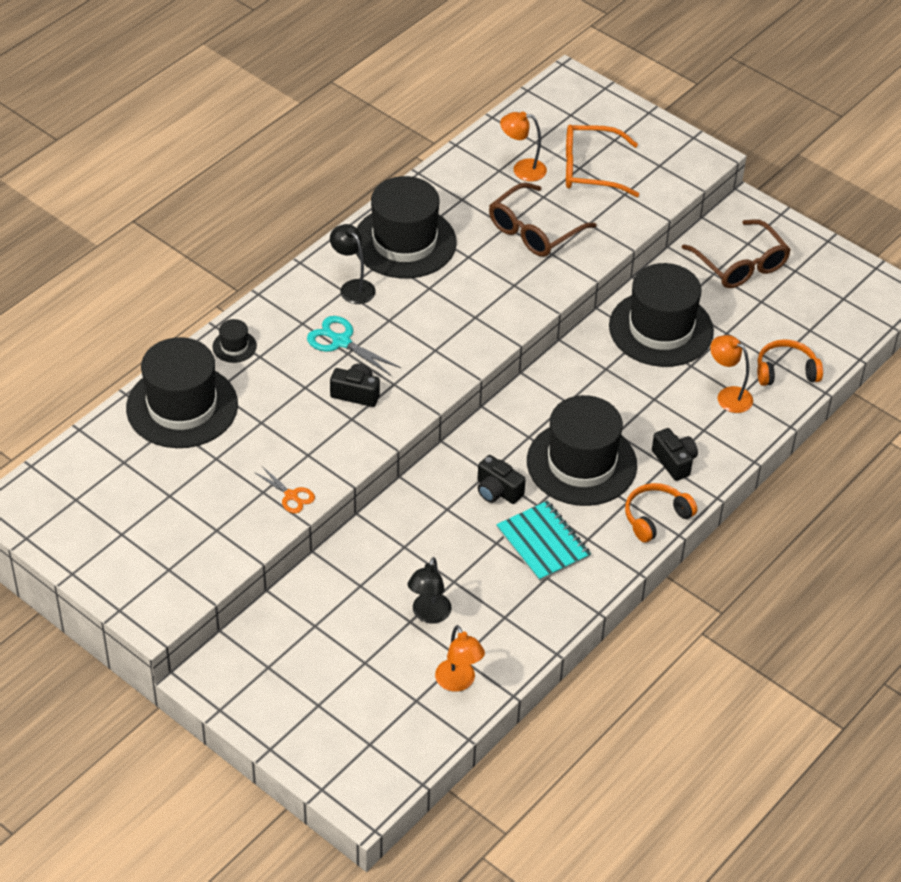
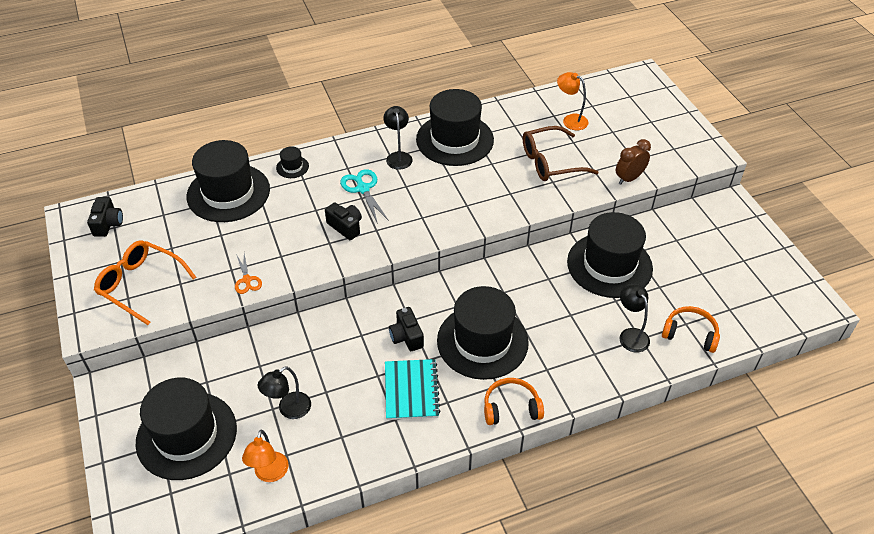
camera: 30 degrees right, 0 degrees up
orange glasses [566,125,639,197] -> orange glasses moved to [94,240,196,325]
black camera [652,428,698,481] -> black camera moved to [87,197,123,237]
brown glasses [682,219,791,288] -> none
orange lamp [710,335,753,413] -> black lamp [619,284,650,352]
none -> black hat [136,378,237,480]
none -> brown clock [616,139,651,185]

